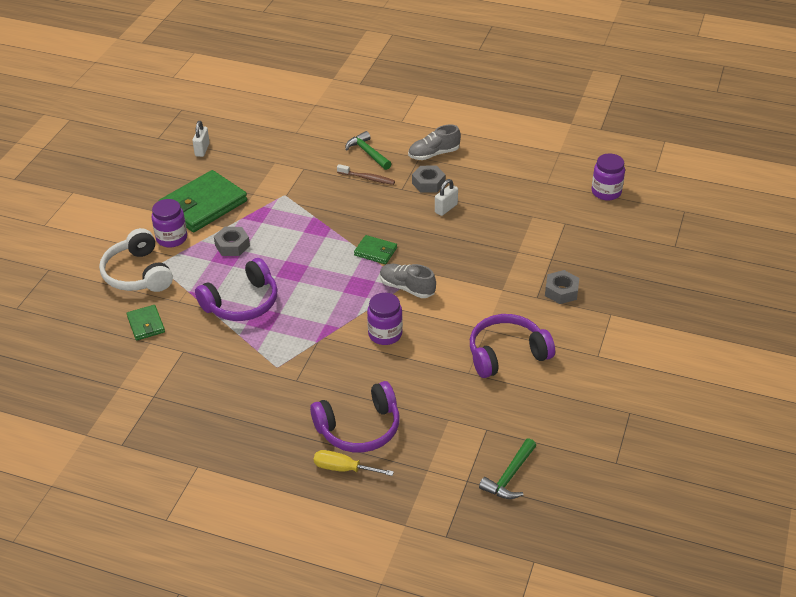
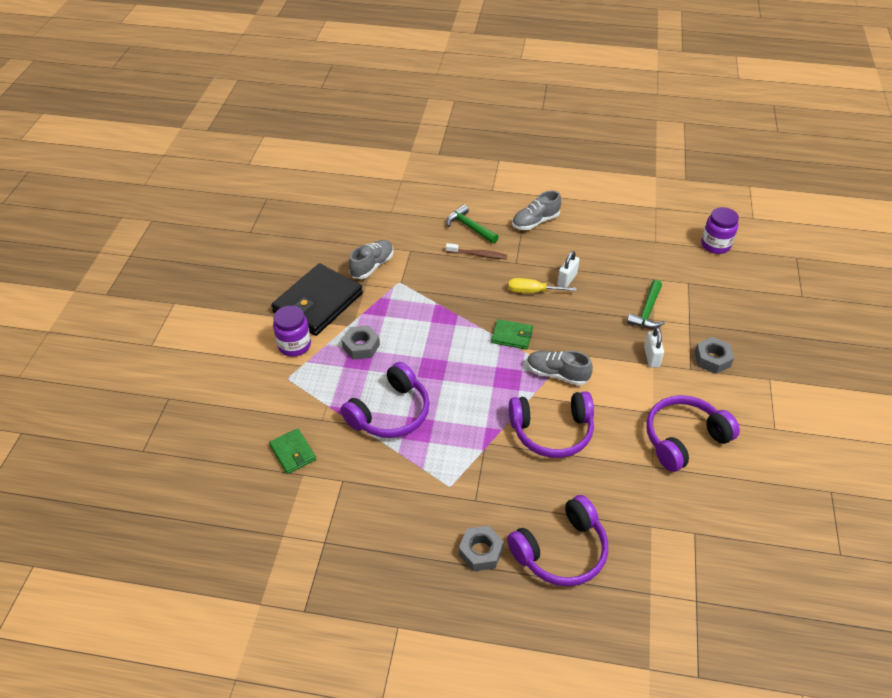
camera: 10 degrees left, 5 degrees up
white headphones [99,228,173,292] -> none
green wallet [159,170,247,232] -> black wallet [271,263,363,336]
white padlock [193,121,210,157] -> white padlock moved to [644,327,664,368]
yellow screwdriver [314,450,394,476] -> yellow screwdriver moved to [509,278,576,293]
purple jar [367,293,403,345] -> purple headphones [509,391,594,458]
grey nut [412,166,445,193] -> grey nut moved to [459,526,504,572]
green hammer [479,438,536,499] -> green hammer moved to [626,280,665,329]
none -> grey shoe [349,240,394,279]

